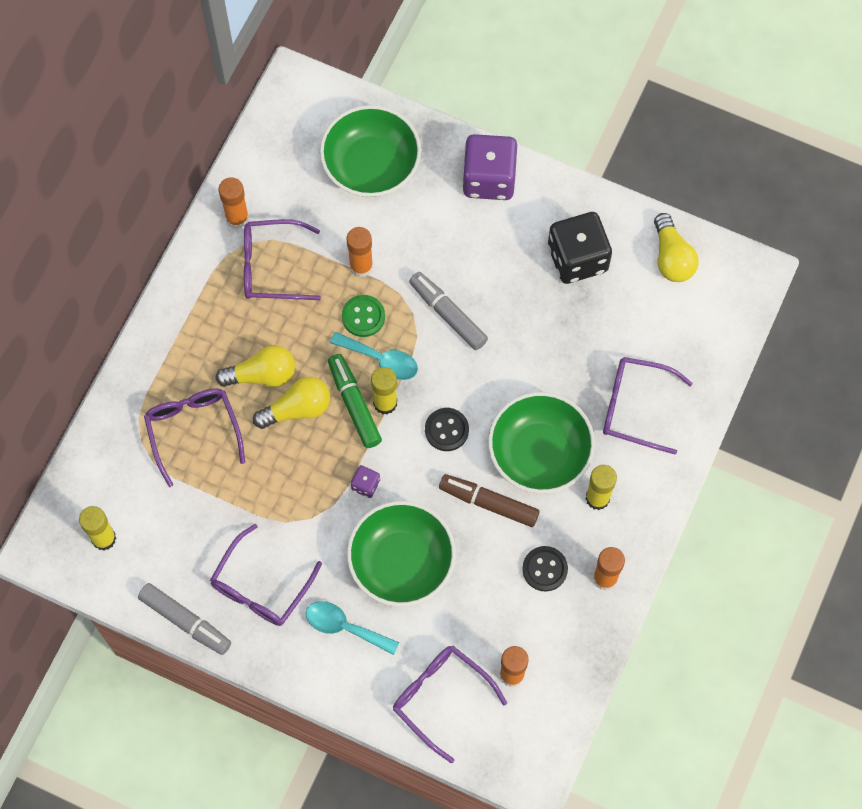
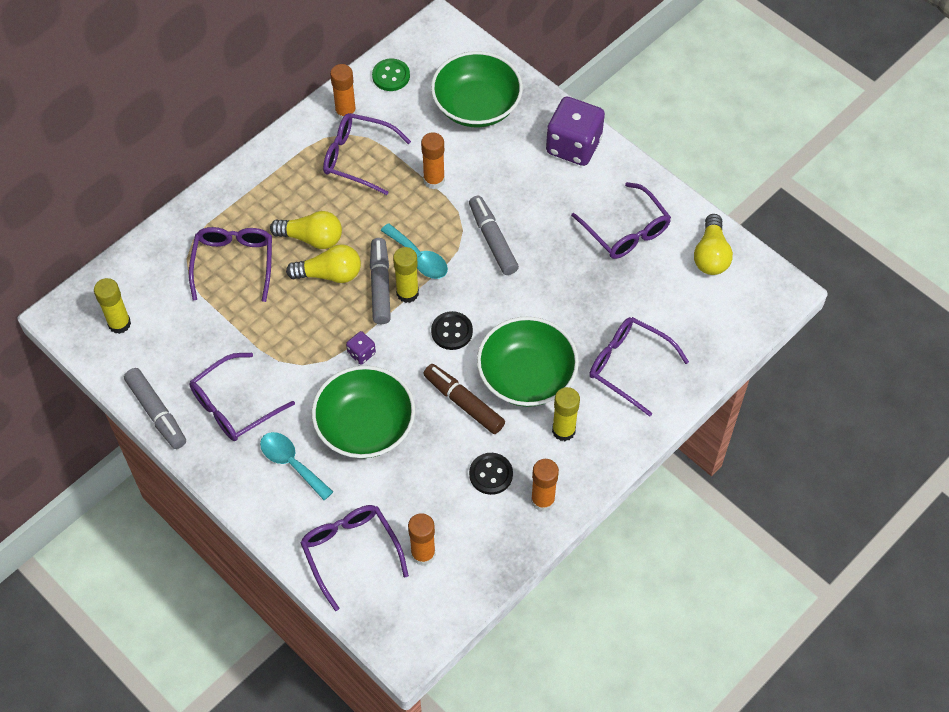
camera: 20 degrees right, 10 degrees down
green marker [328,354,382,448] -> grey marker [370,238,391,324]
green button [342,295,385,337] -> green button moved to [372,59,410,91]
black dice [548,212,612,284] -> purple glasses [571,182,671,259]

